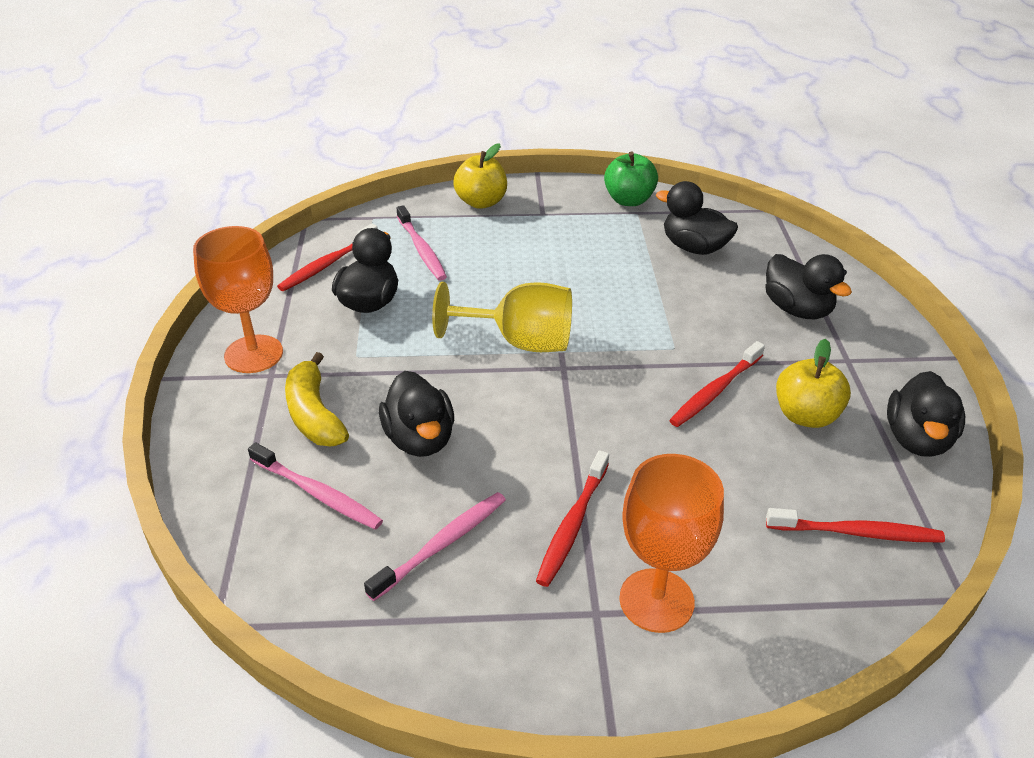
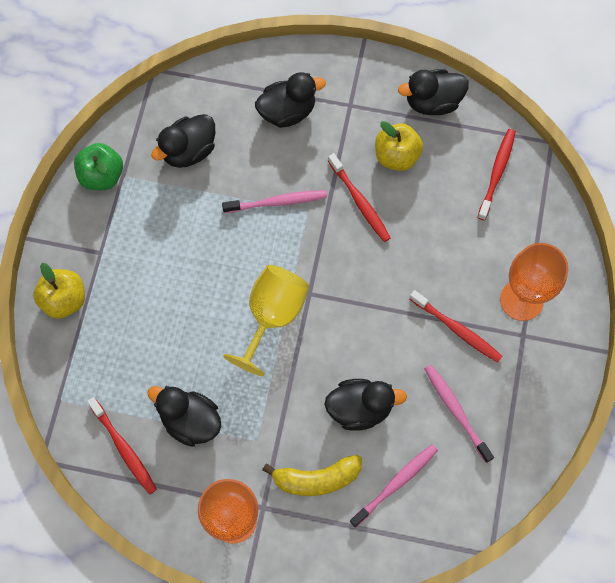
camera: 75 degrees left, 30 degrees up
pink toothbrush [397,205,447,281] -> pink toothbrush moved to [222,190,327,213]
black duck [887,371,965,457] -> black duck turned 135 degrees clockwise [398,69,469,115]

